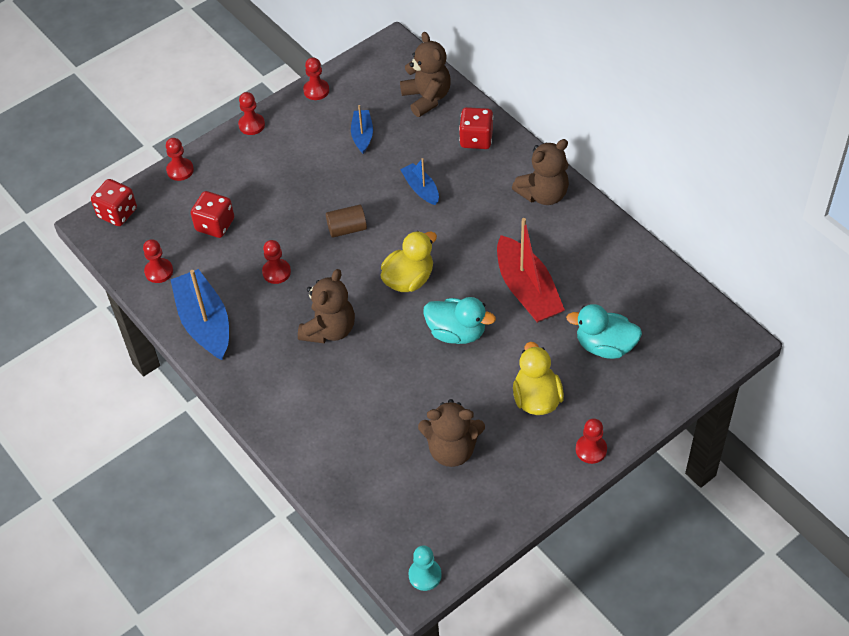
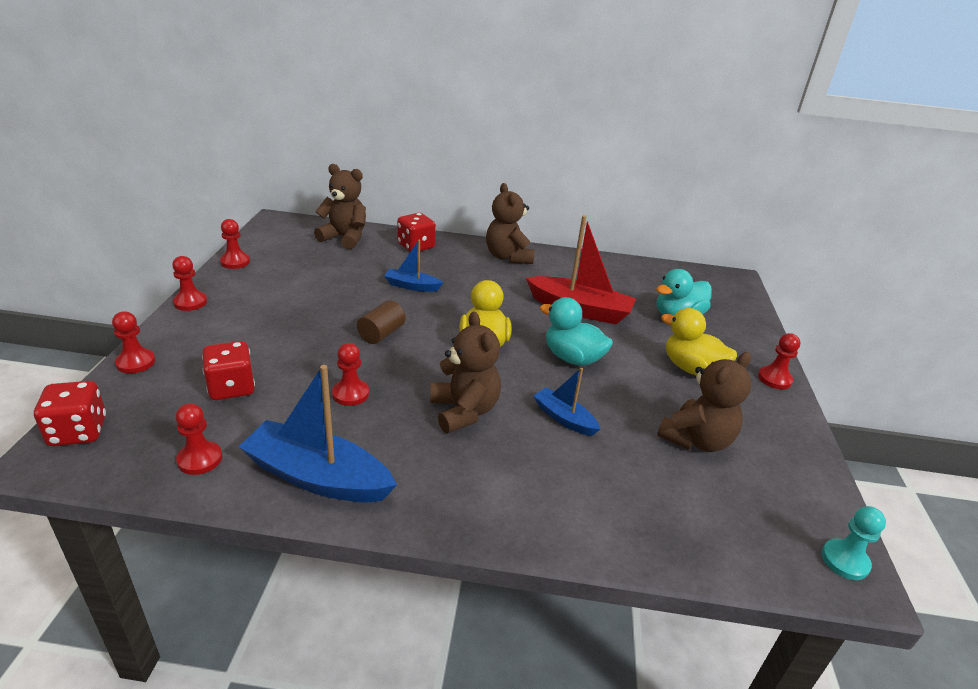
camera: 50 degrees left, 20 degrees down
blue boat [351,105,373,154] -> blue boat moved to [533,368,600,436]
turquoise duck [423,297,496,344] -> turquoise duck turned 120 degrees counterclockwise [540,297,613,366]
brown teddy bear [512,139,569,205] -> brown teddy bear turned 150 degrees clockwise [486,183,534,264]

